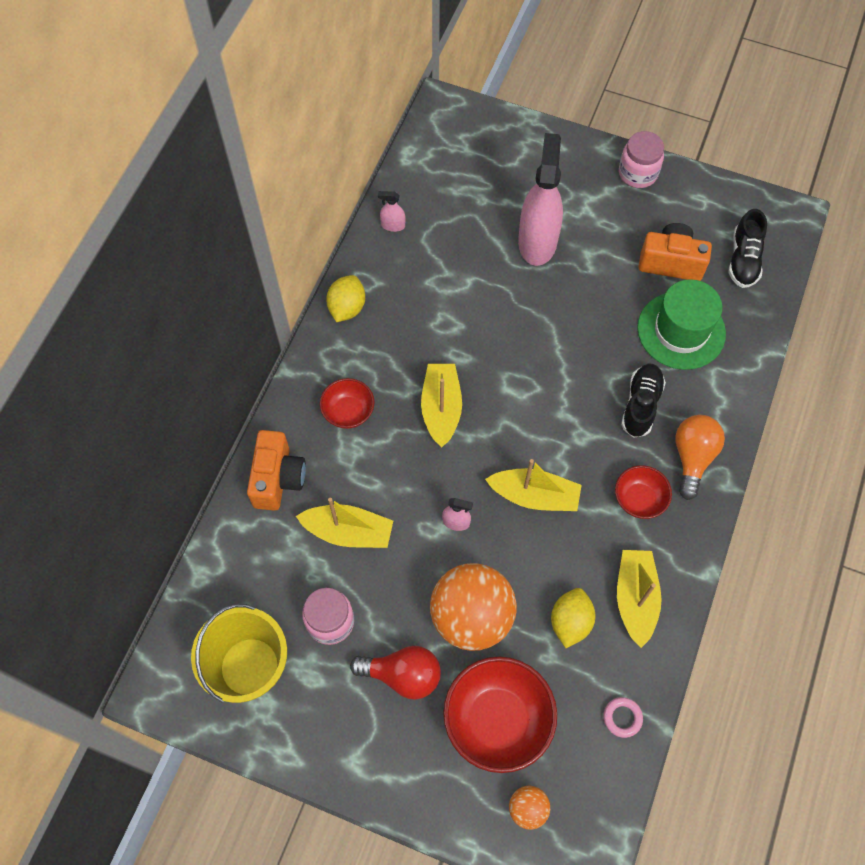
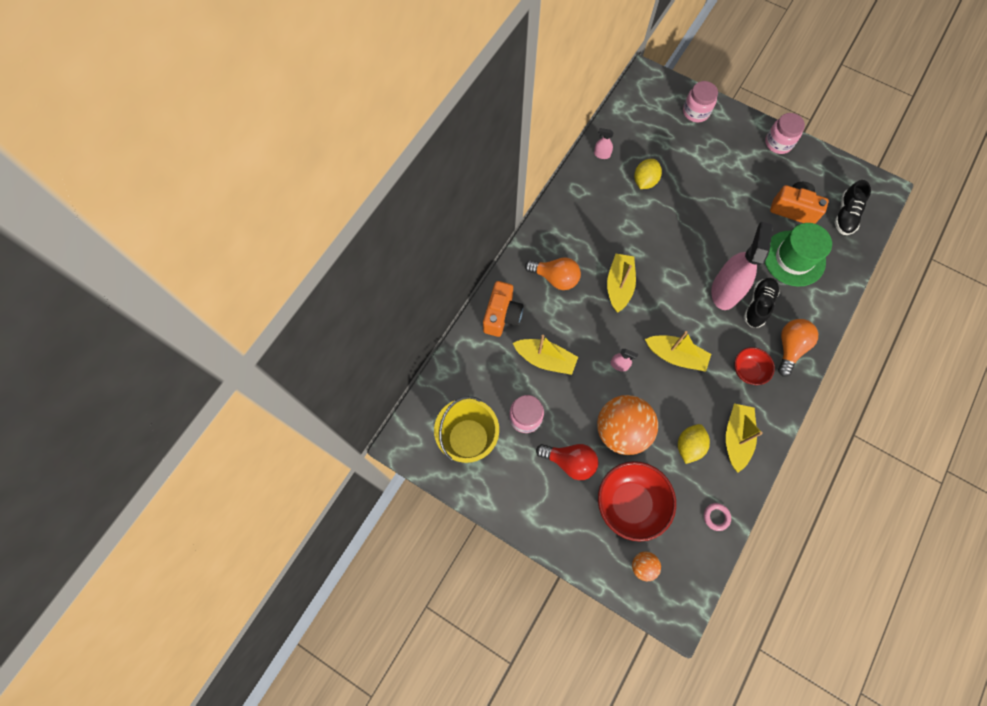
camera: 10 degrees right, 5 degrees up
red bowl [320,378,374,429] -> orange light bulb [525,258,581,290]
yellow lemon [326,275,365,322] -> yellow lemon moved to [634,159,662,189]
pink spray bottle [518,133,563,266] -> pink spray bottle moved to [711,222,773,310]
none -> pink jar [683,81,718,122]

